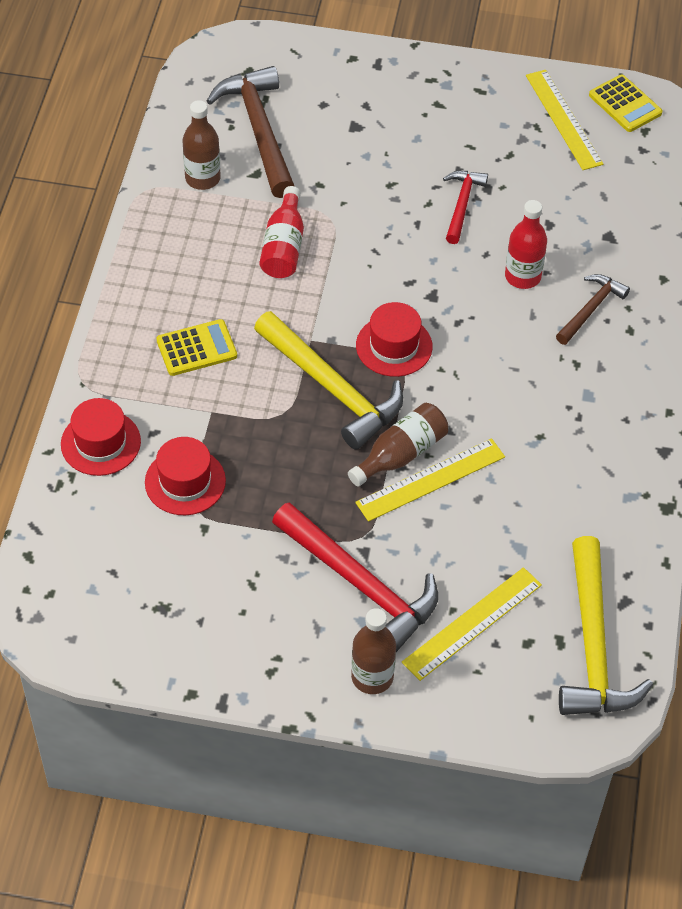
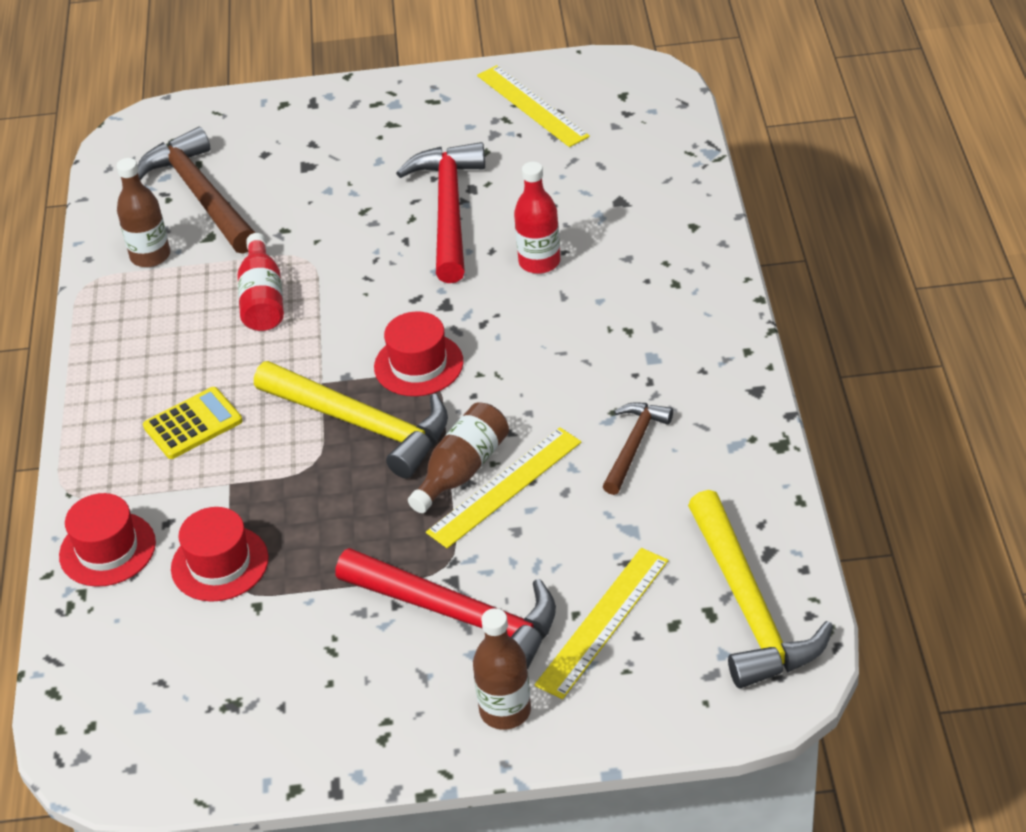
camera: 10 degrees left, 10 degrees down
red hammer [443,171,488,244] -> red hammer [396,142,485,283], size x1.80
brown hammer [556,274,630,345] -> brown hammer moved to [602,402,673,495]
yellow calculator [589,75,663,132] -> none

